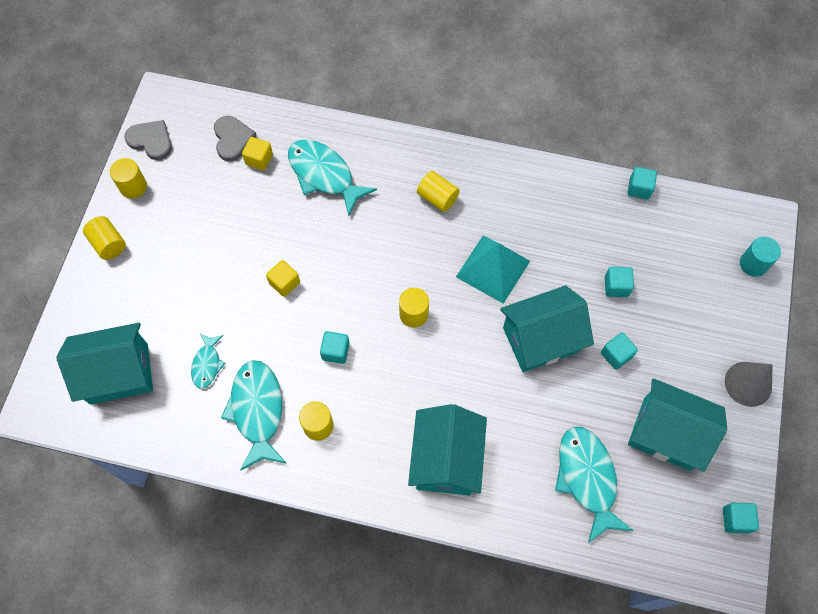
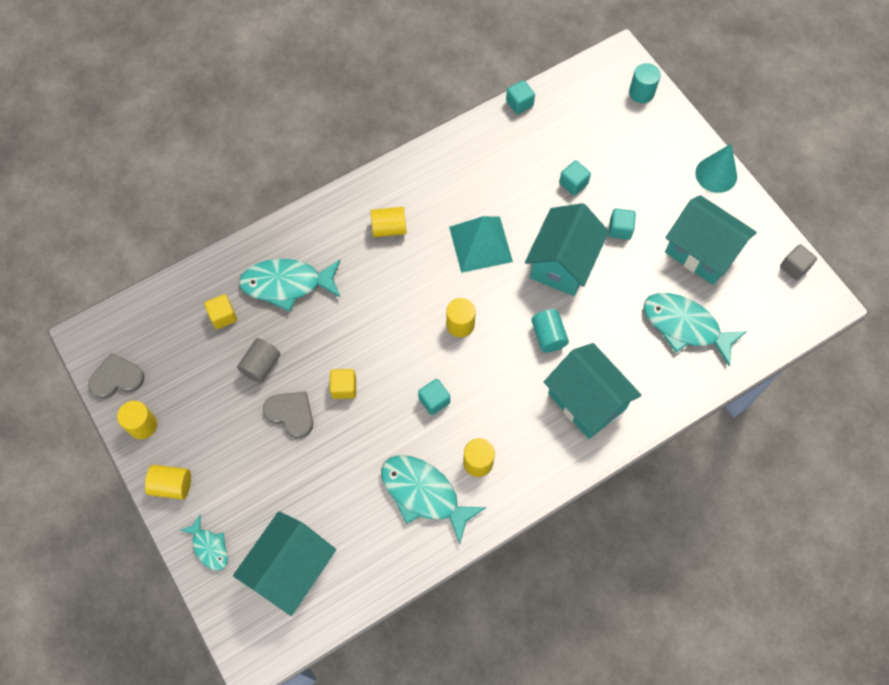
camera: 45 degrees left, 0 degrees up
turquoise fish [191,333,225,389] -> turquoise fish moved to [181,515,228,571]
grey heart [214,116,257,161] -> grey heart moved to [263,392,313,438]
turquoise house [628,378,727,472] -> turquoise house turned 60 degrees clockwise [665,195,757,285]
turquoise cube [723,502,759,534] -> grey cube [780,244,817,280]
grey cone [725,362,773,407] -> turquoise cone [695,144,737,193]
none -> grey cylinder [237,338,280,383]
none -> turquoise cylinder [531,309,569,352]

